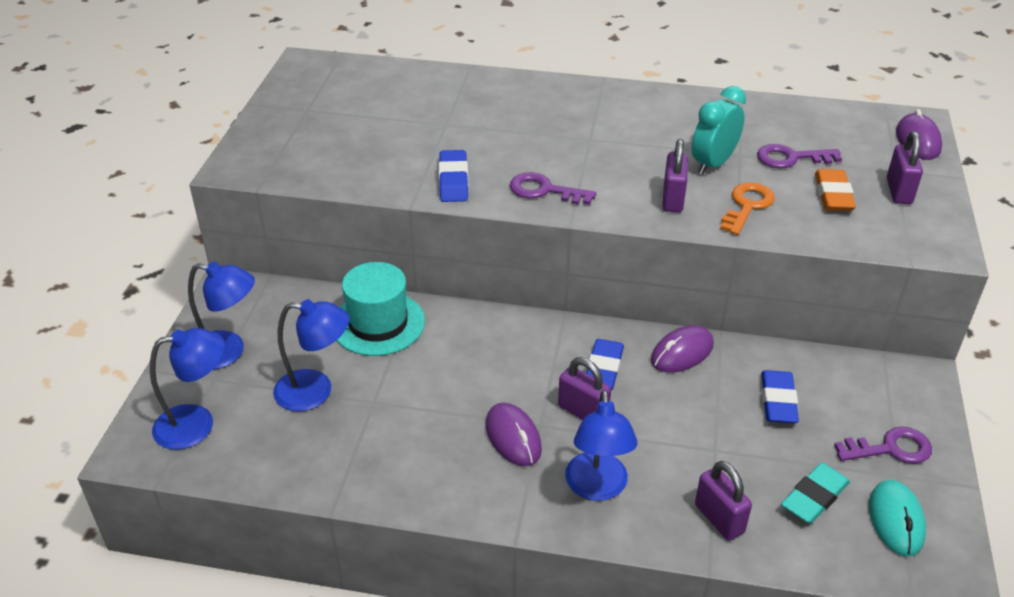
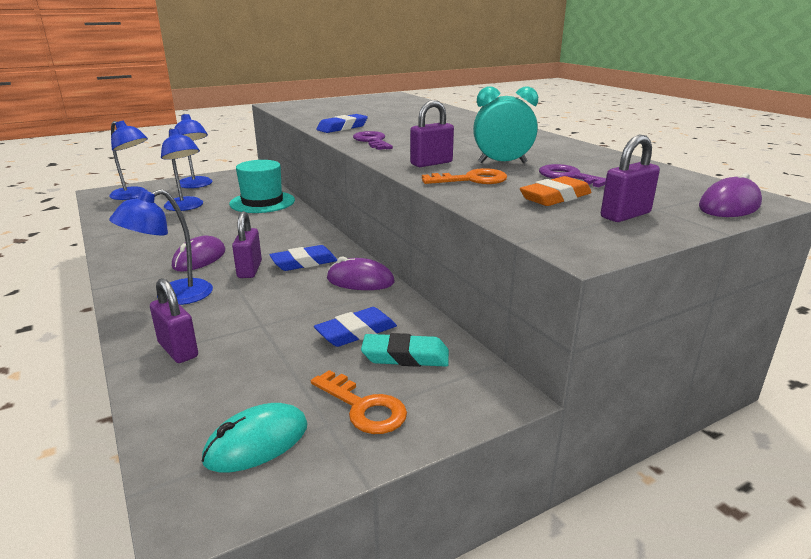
camera: 50 degrees right, 15 degrees down
purple padlock [695,461,752,541] -> purple padlock turned 60 degrees counterclockwise [150,278,198,363]
turquoise eraser [781,463,850,524] -> turquoise eraser moved to [361,333,449,367]
purple key [834,427,932,464] -> orange key [311,370,407,434]

